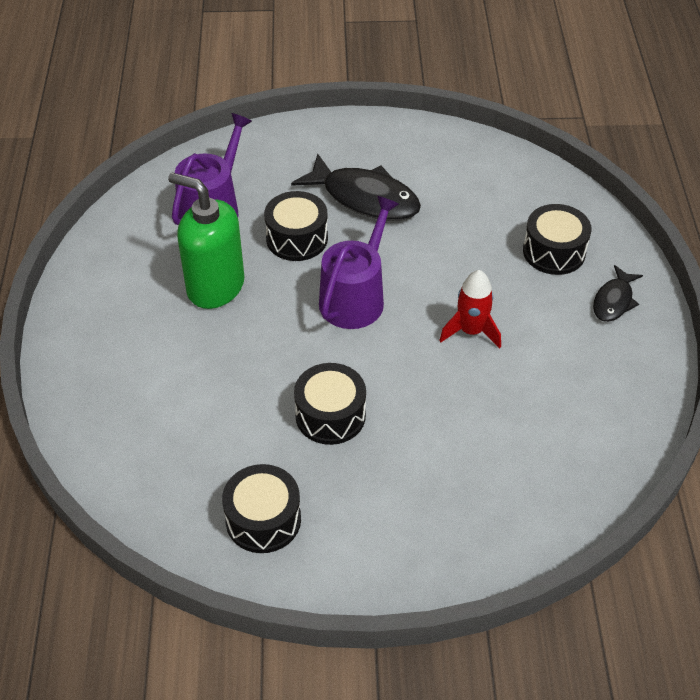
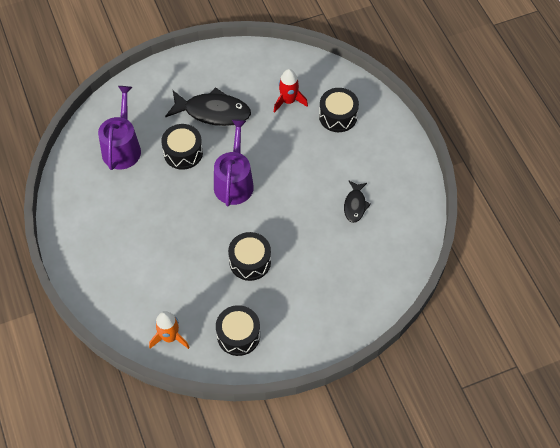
camera: 20 degrees left, 10 degrees up
green soap dispenser [168,173,245,309] -> none
red rocket [439,270,501,349] -> red rocket moved to [274,69,308,113]
black fish [593,265,643,322] -> black fish moved to [344,181,371,223]
none -> orange rocket [149,311,190,349]

